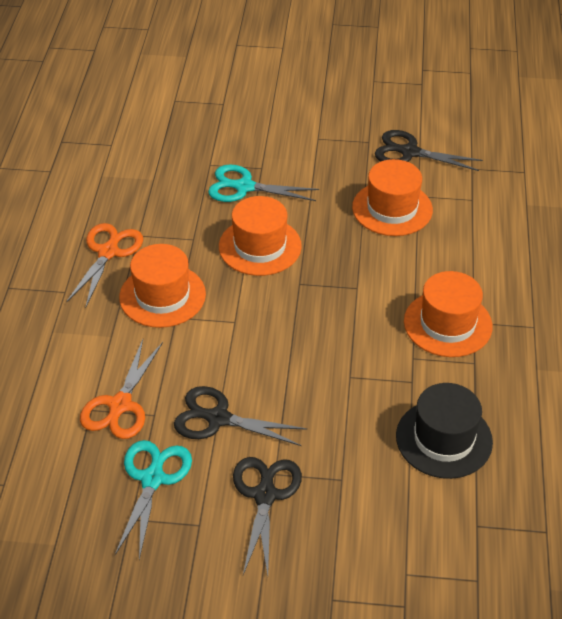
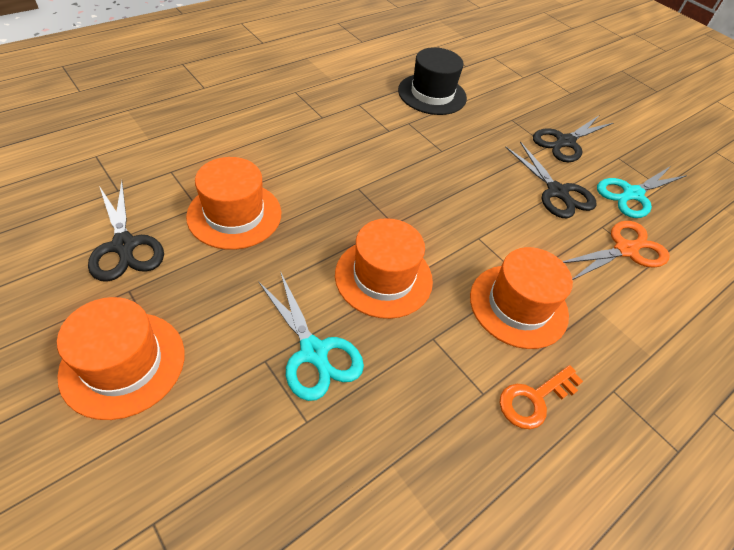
camera: 140 degrees left, 5 degrees up
orange scissors [66,223,143,308] -> orange key [500,365,583,429]
orange hat [404,271,493,357] -> orange hat moved to [57,297,185,420]

